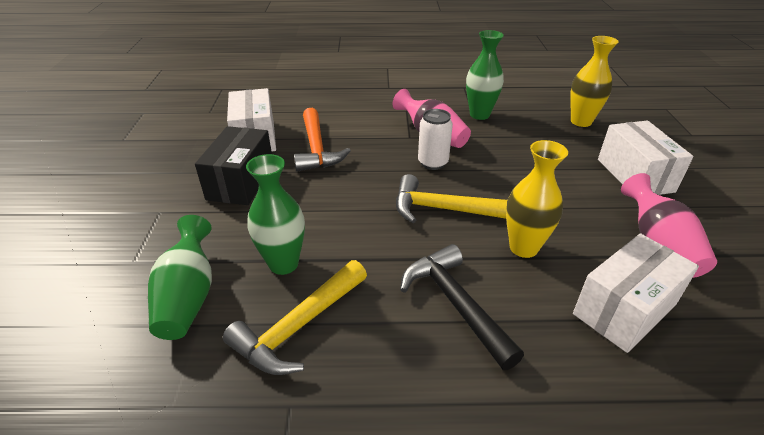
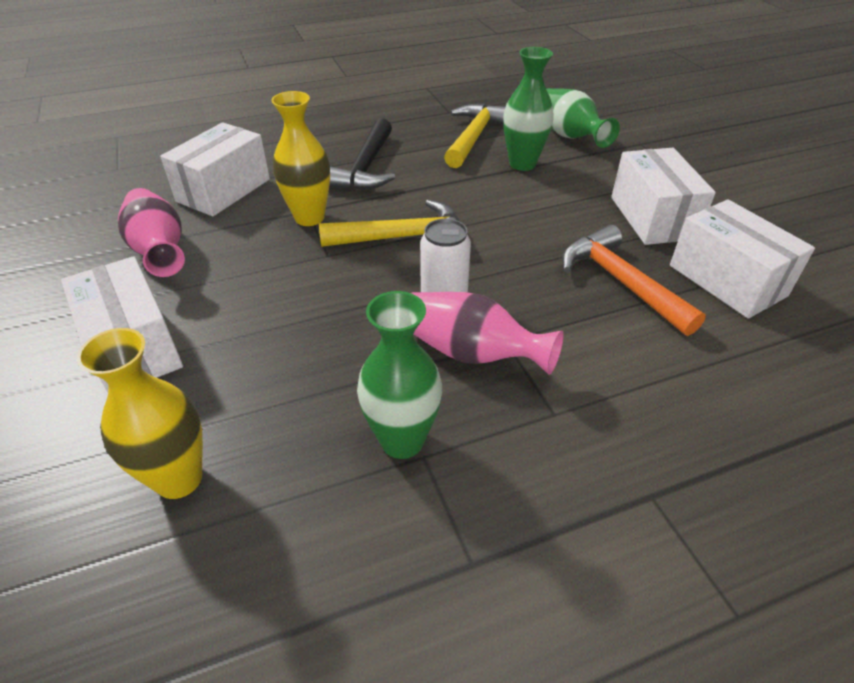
camera: 160 degrees right, 5 degrees up
black box [195,126,272,205] -> white box [611,148,716,245]
black hammer [400,244,524,370] -> black hammer turned 60 degrees clockwise [329,118,395,190]

